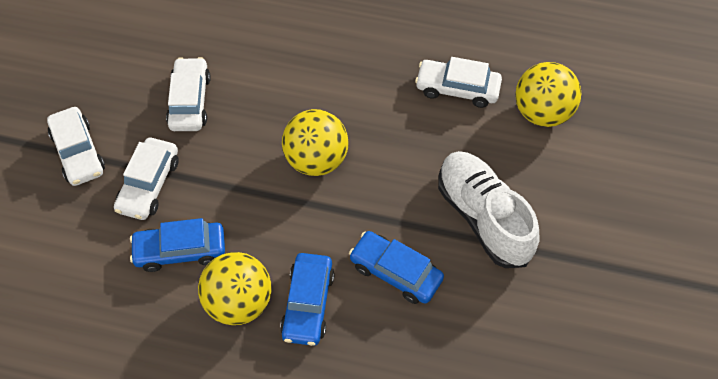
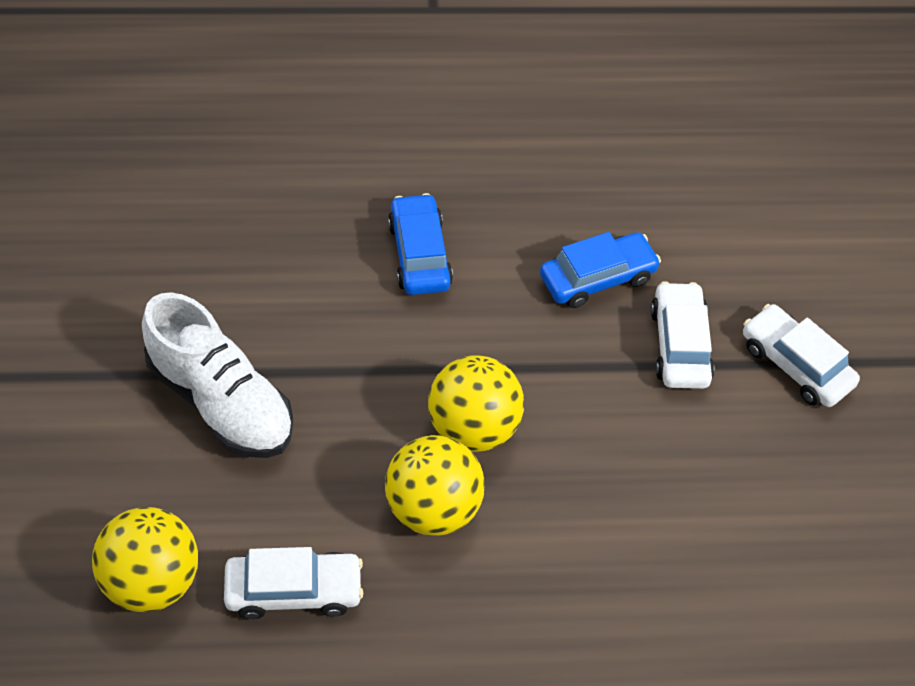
camera: 160 degrees right, 5 degrees down
white car [166,57,211,131] -> none
yellow ball [198,252,272,325] -> yellow ball moved to [385,435,485,536]
blue car [349,231,444,304] -> none

